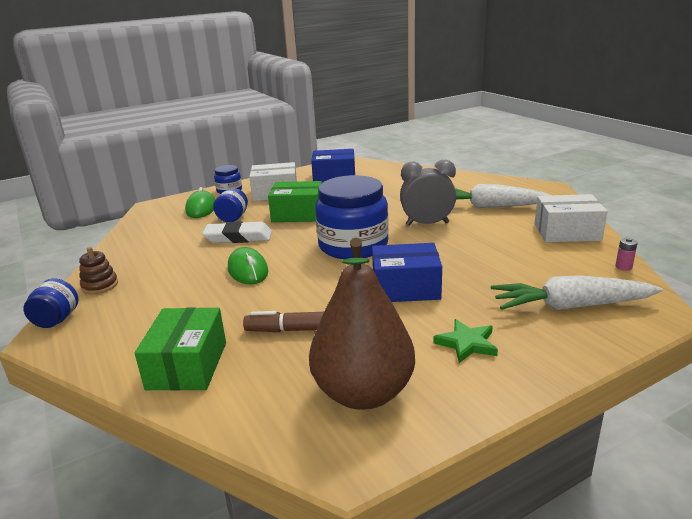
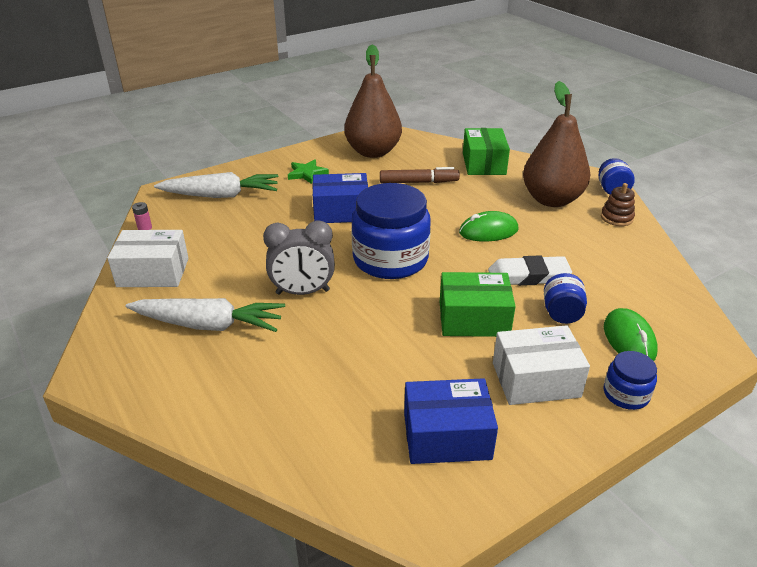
camera: 175 degrees right, 10 degrees up
green mouse [228,247,268,284] -> green mouse turned 75 degrees counterclockwise [459,211,519,242]
none -> brown pear [523,81,590,207]

